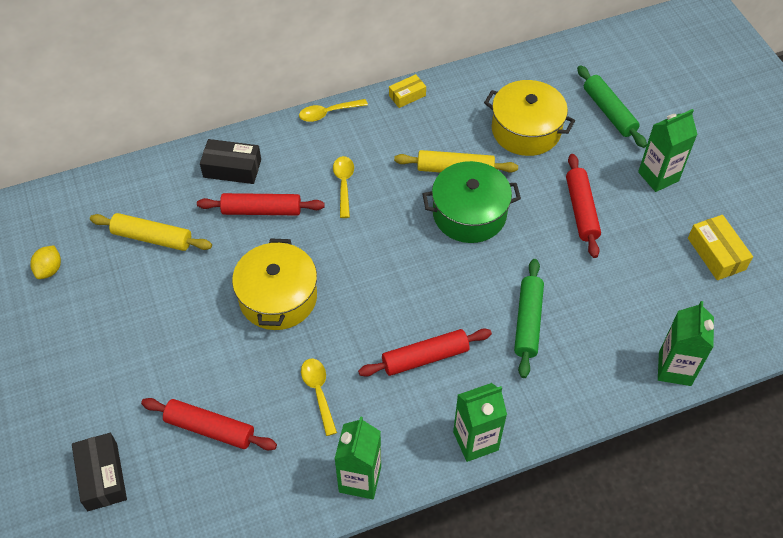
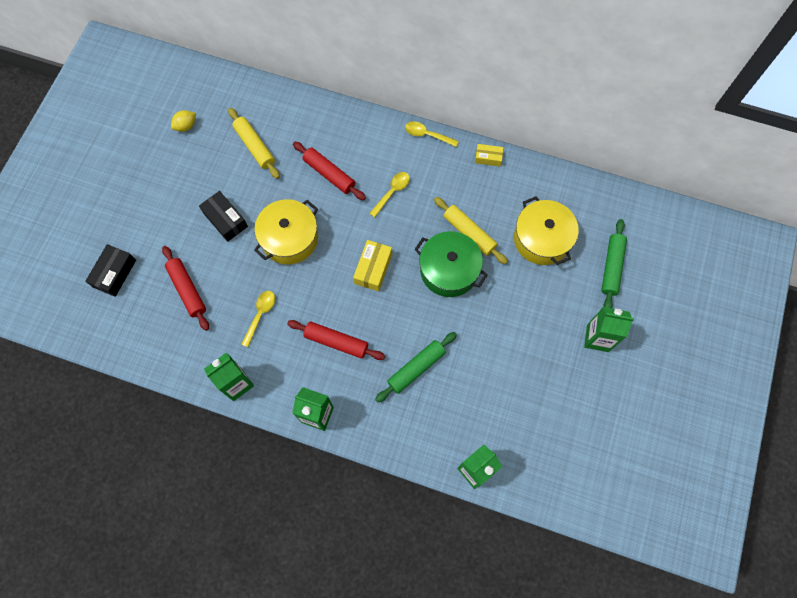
camera: 40 degrees right, 15 degrees up
black box [200,139,261,184] -> black box moved to [199,191,248,242]
red rolling pin [566,154,601,258] -> none
yellow box [688,215,753,280] -> yellow box moved to [353,240,392,291]

